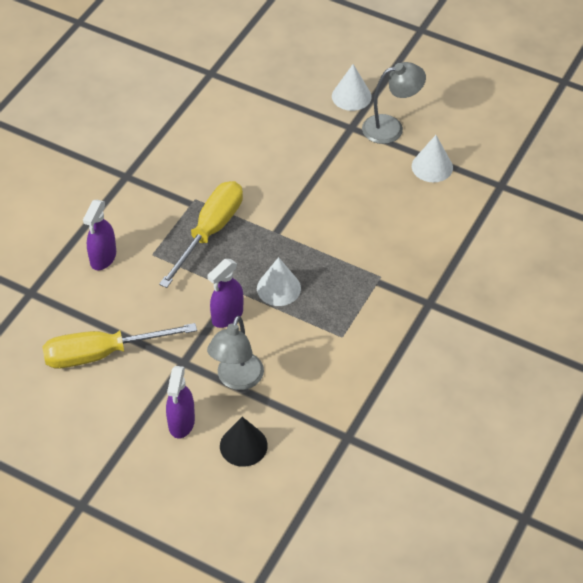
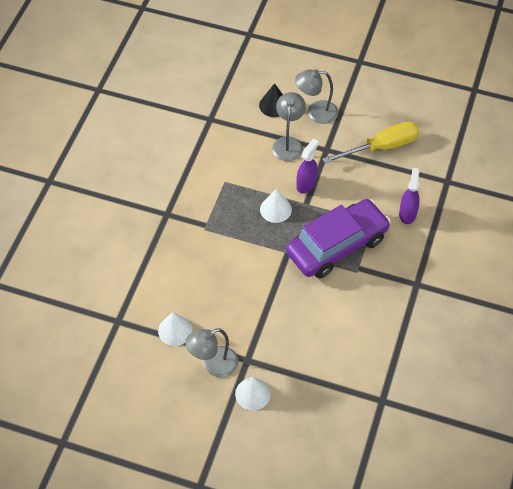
camera: 170 degrees right, 5 degrees up
yellow screwdriver [159,181,243,288] -> purple car [286,199,391,279]
purple spray bottle [166,366,195,438] -> grey lamp [295,69,338,124]

